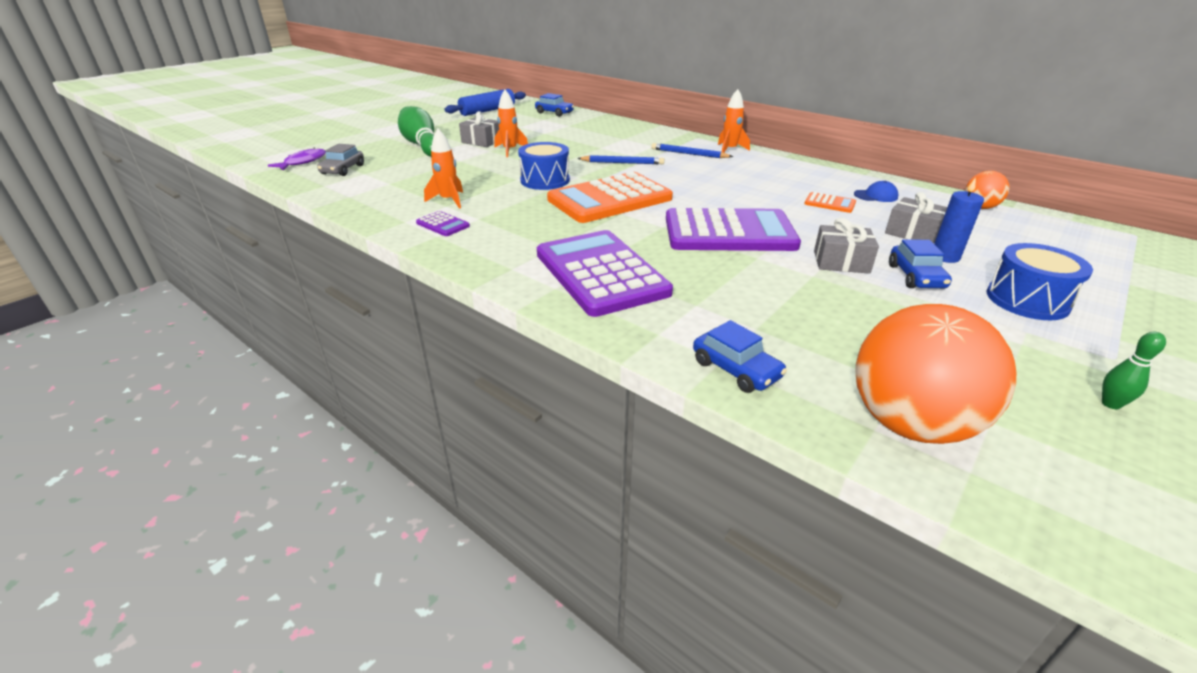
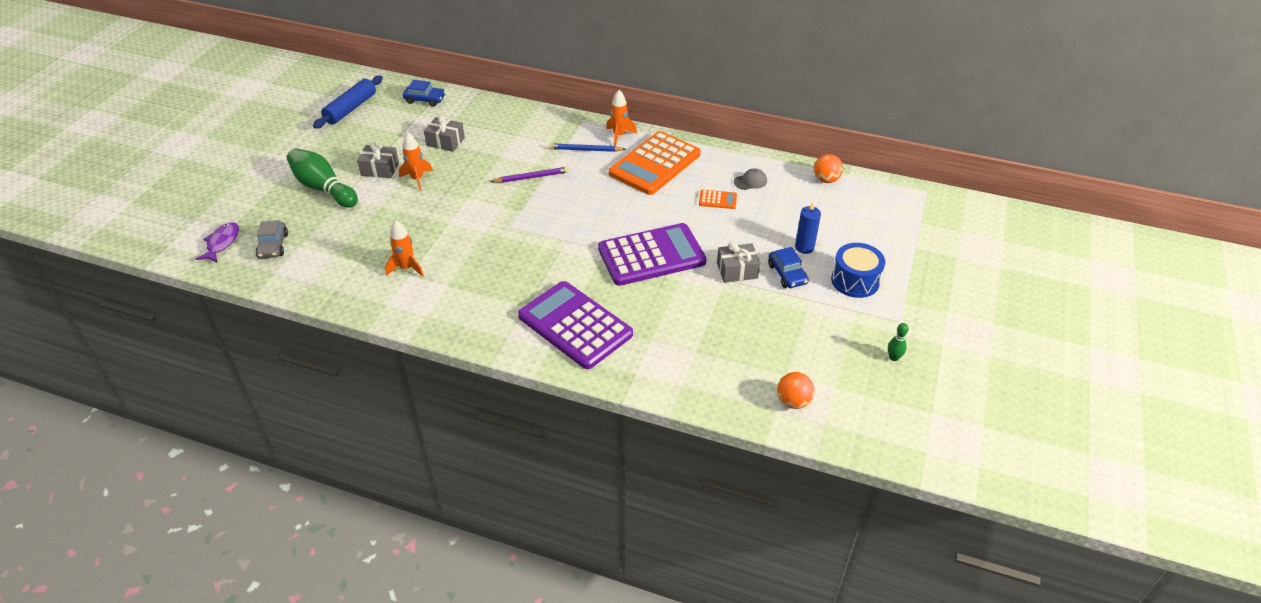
camera: 20 degrees left, 10 degrees up
purple calculator [416,211,470,236] -> none
blue drum [518,142,570,190] -> none
orange calculator [547,172,673,223] -> orange calculator moved to [609,131,701,195]
blue pencil [577,155,664,164] -> purple pencil [490,167,570,183]
blue car [693,320,787,393] -> none
blue cap [854,181,898,202] -> grey cap [734,168,767,190]
orange ball [856,304,1016,444] -> orange ball [777,372,815,409], size x0.50
grey gift [885,192,947,244] -> grey gift moved to [424,115,465,152]

